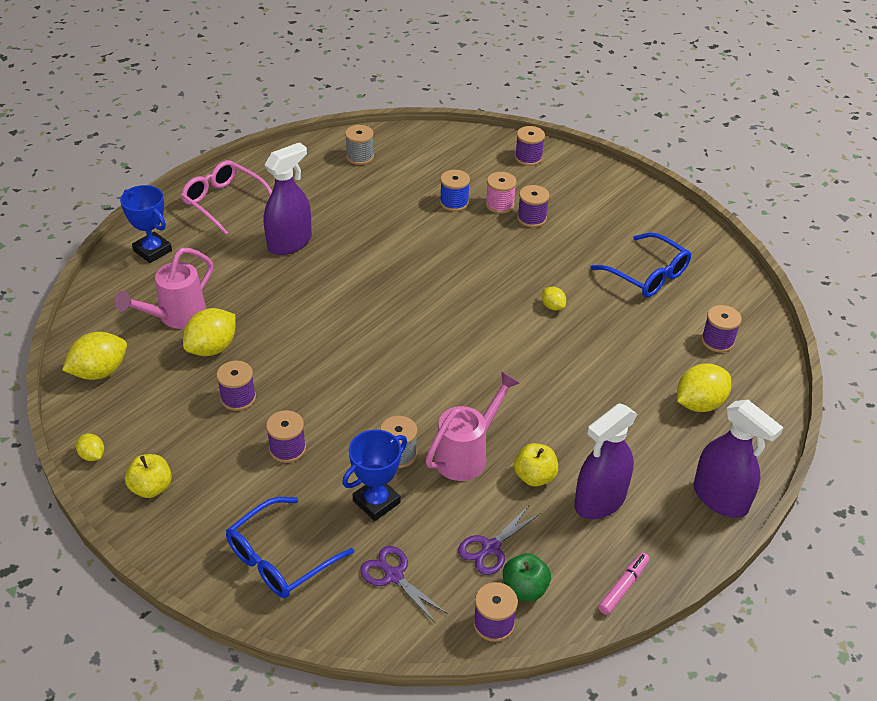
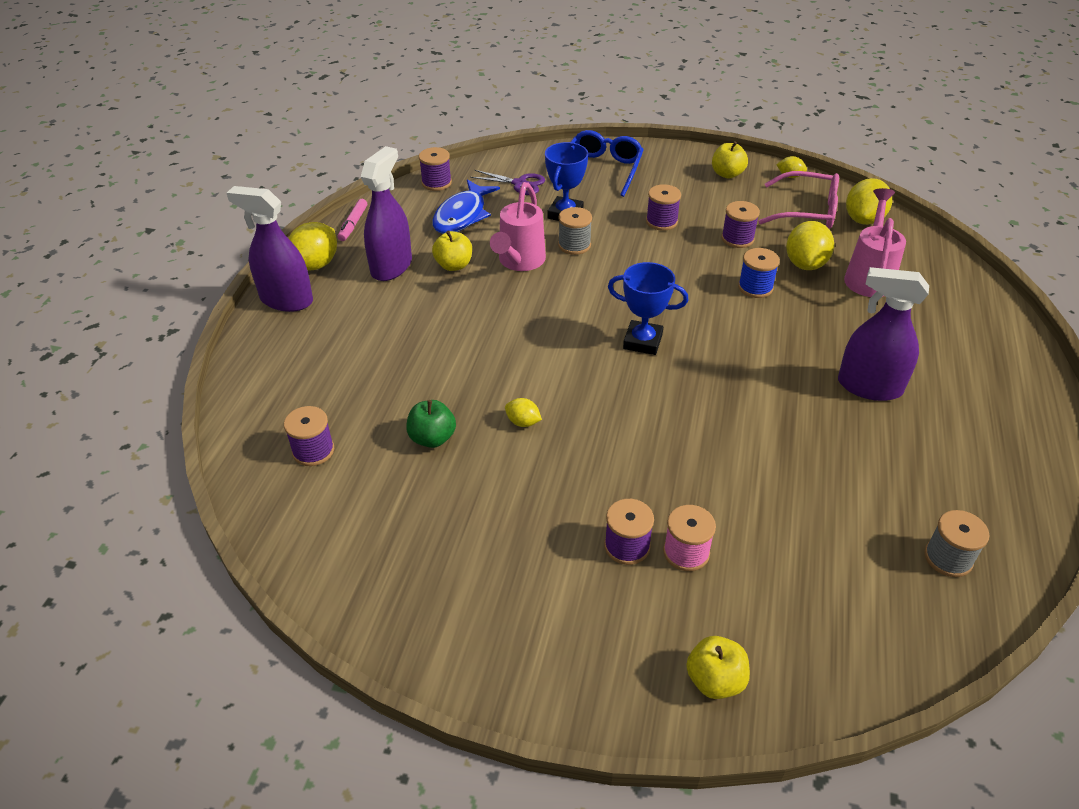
camera: 155 degrees right, 0 degrees up
blue trophy [120,185,172,263] -> blue trophy moved to [608,262,688,355]
pink glasses [181,160,272,235] -> pink glasses moved to [758,171,839,229]
purple spray bottle [264,142,312,255] -> purple spray bottle turned 90 degrees clockwise [838,267,929,401]
blue spool [440,170,470,211] -> blue spool moved to [738,248,780,298]
purple scissors [458,504,541,575] -> blue fish [432,179,500,234]
green apple [503,553,551,601] -> green apple moved to [406,400,456,448]
purple spool [515,126,545,166] -> yellow apple [686,636,750,699]
blue glasses [590,232,691,297] -> none
yellow lemon [677,364,731,412] -> yellow lemon moved to [288,222,337,271]

